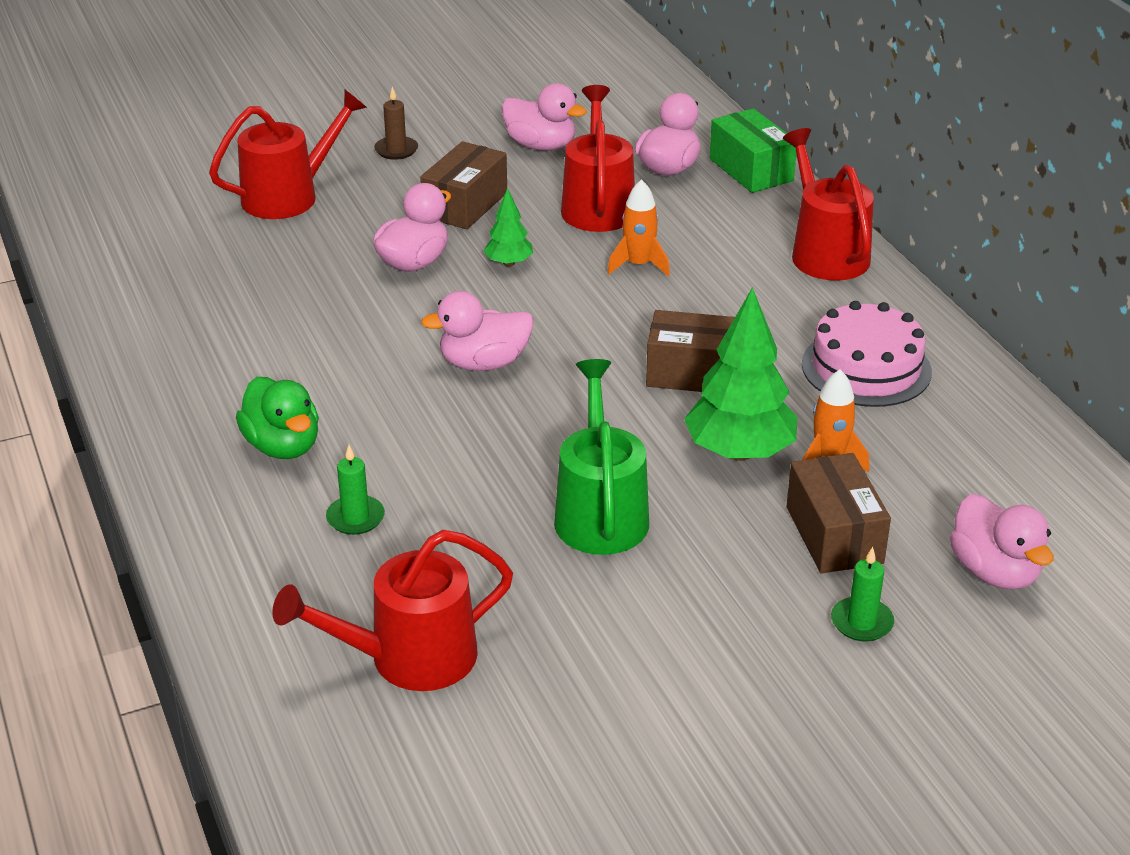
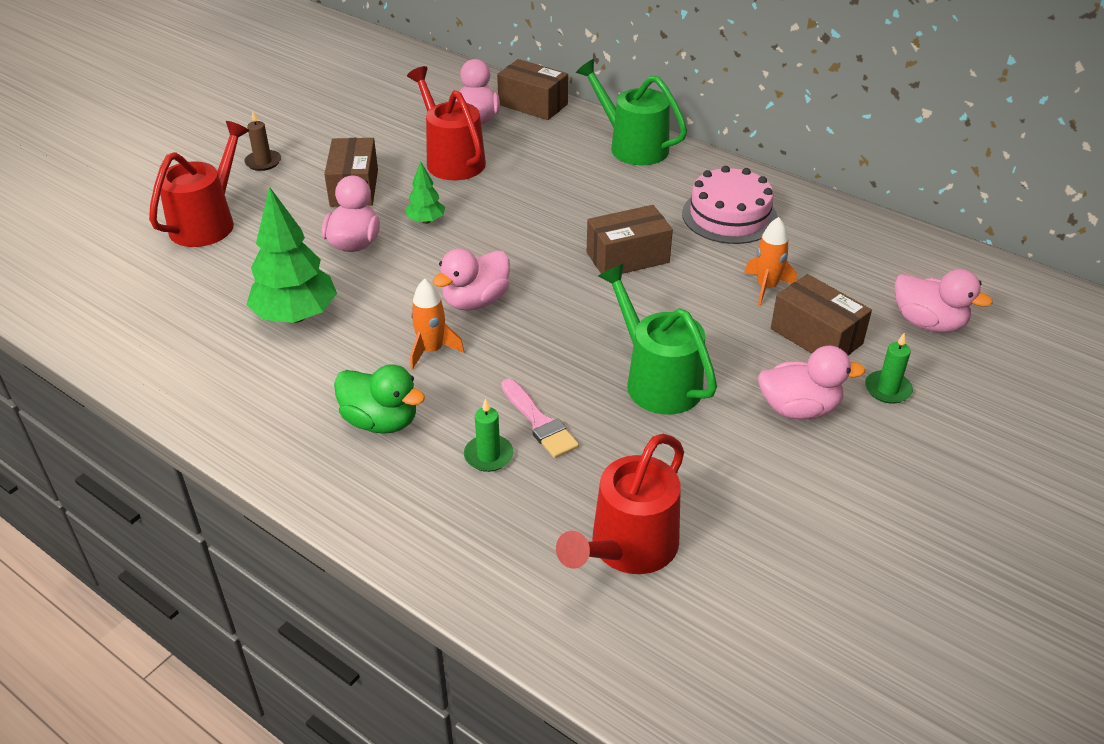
camera: 30 degrees left, 5 degrees up
pink duck [502,83,587,151] -> pink duck moved to [758,346,866,420]
orange rocket [607,179,670,276] -> orange rocket moved to [410,279,464,370]
green tree [684,287,797,461] -> green tree moved to [247,187,337,323]
green box [710,108,796,193] -> brown box [497,59,568,120]
red watering can [783,128,874,280] -> green watering can [576,59,687,165]
none -> pink brush [501,379,579,458]

